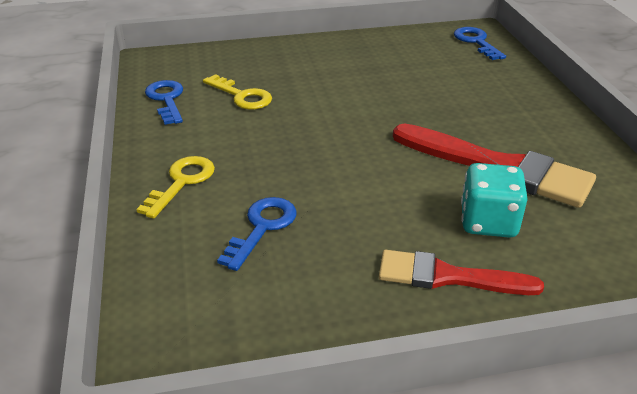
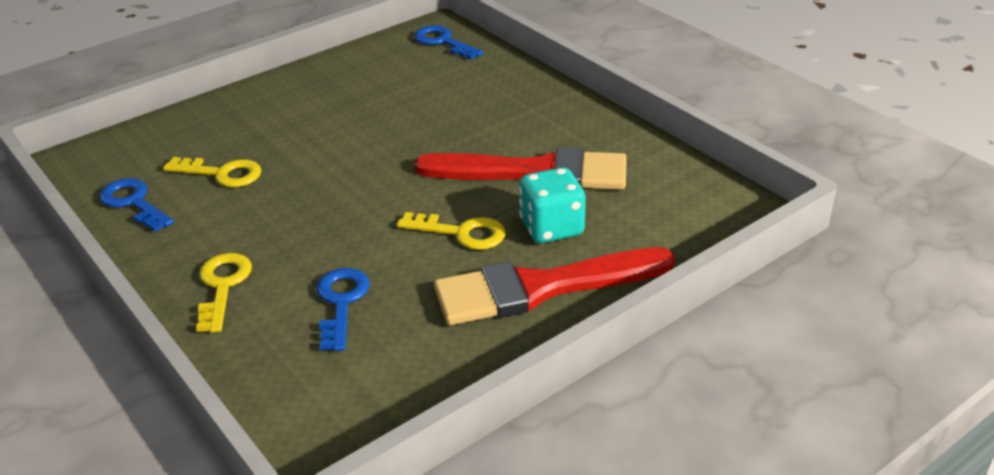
camera: 25 degrees left, 0 degrees up
red brush [379,250,544,295] -> red brush [434,247,675,325], size x1.57
none -> yellow key [397,212,506,250]

